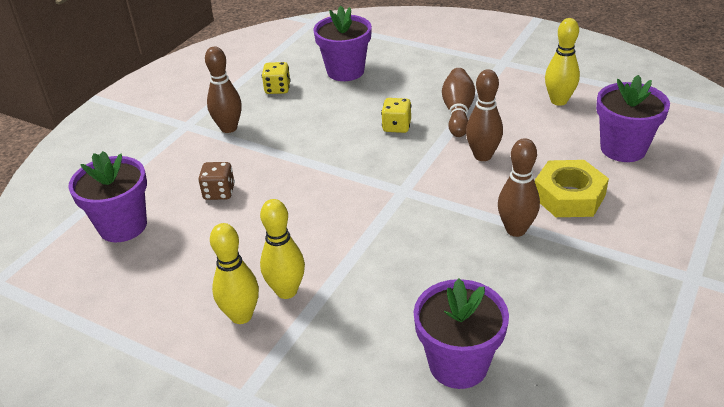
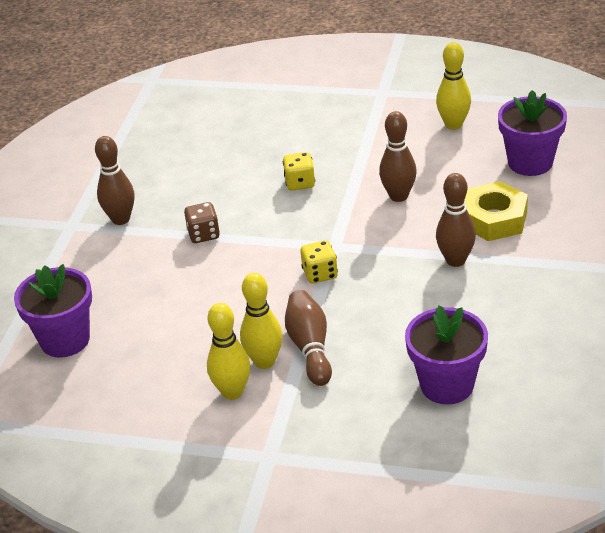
camera: 15 degrees left, 0 degrees up
brown dice [198,162,235,200] -> brown dice moved to [184,202,220,243]
yellow dice [262,62,291,94] -> yellow dice moved to [300,240,338,284]
purple flower pot [313,6,372,81] -> none
brown bowling pin [442,68,475,137] -> brown bowling pin moved to [285,290,332,386]

